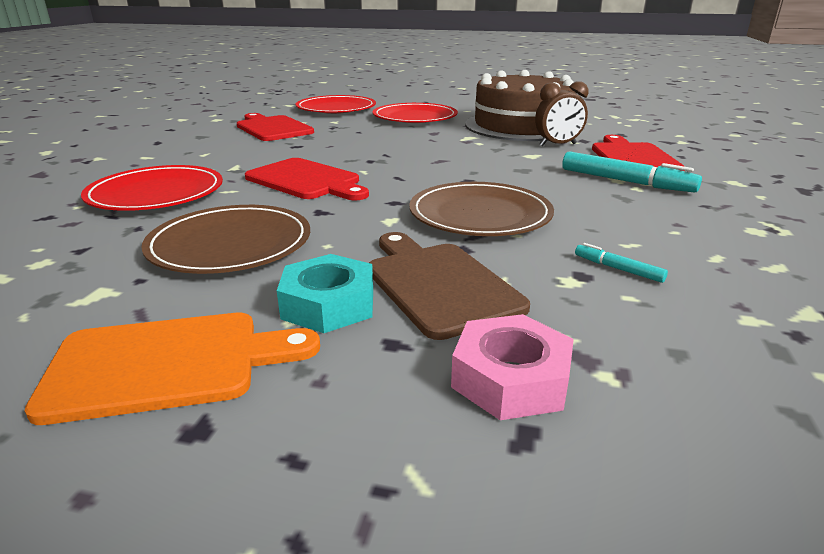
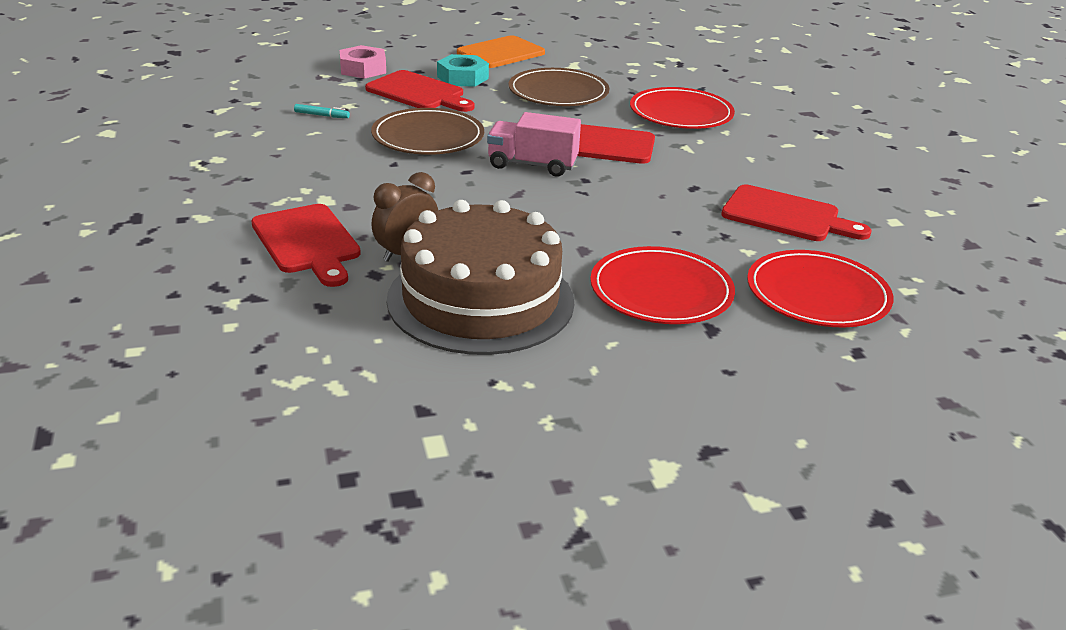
camera: 150 degrees right, 5 degrees up
brown cutting board [369,232,530,340] -> red cutting board [365,70,475,112]
turquoise marker [562,151,702,193] -> none
none -> pink truck [487,112,581,177]

